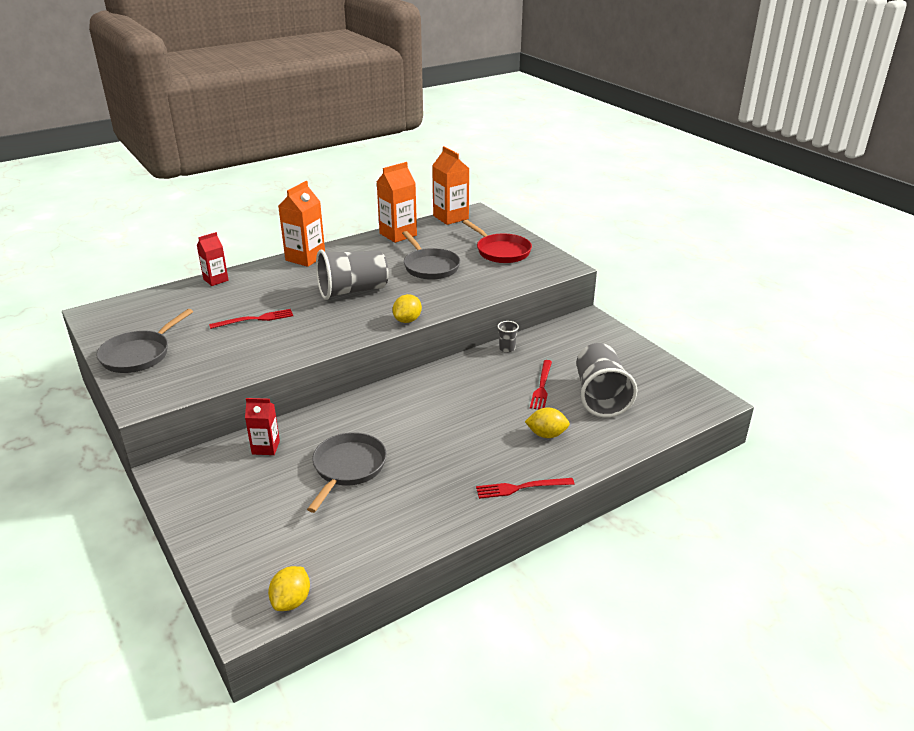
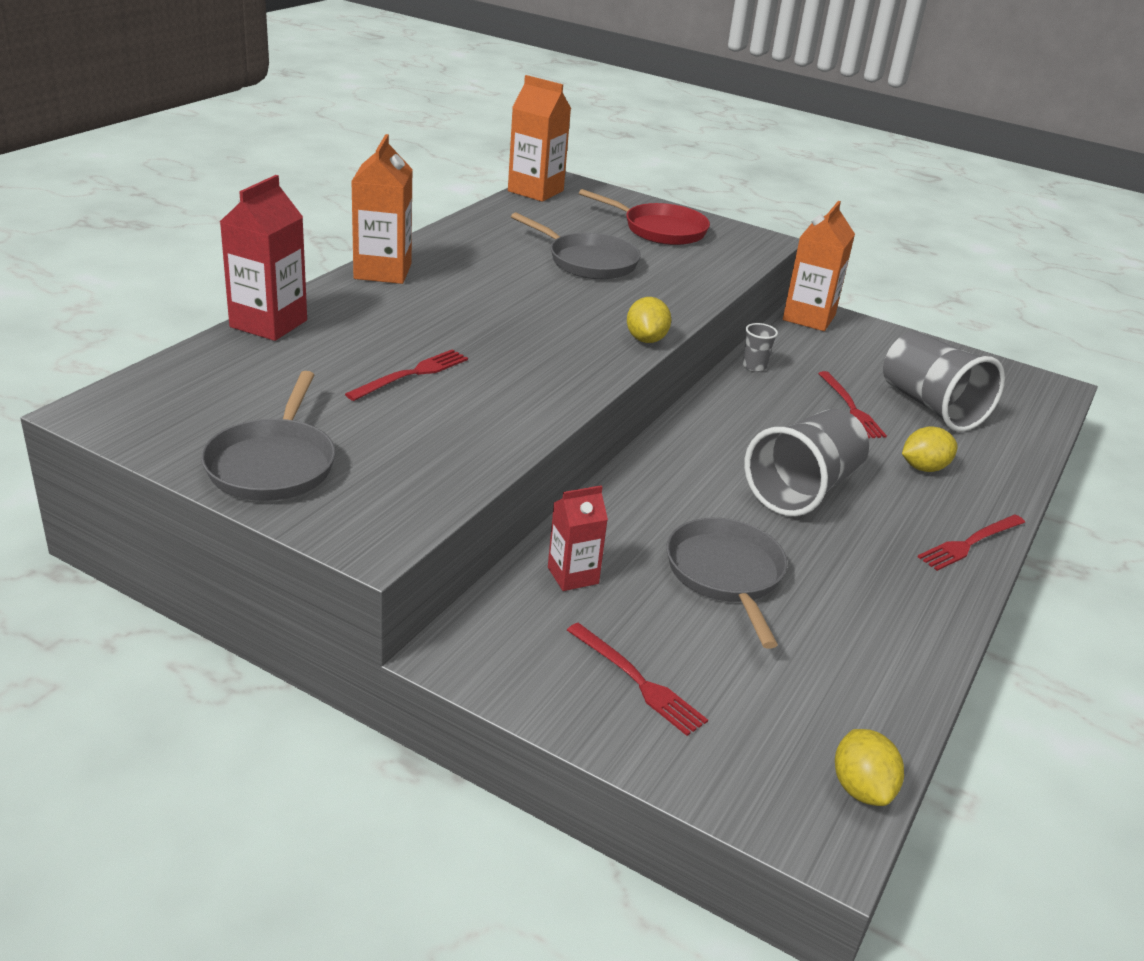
camera: 30 degrees left, 0 degrees up
red carton [197,232,229,286] -> red carton [220,175,307,341], size x1.62
grey cup [316,250,389,300] -> grey cup moved to [744,409,869,516]
orange carton [377,162,417,243] -> orange carton moved to [783,201,855,331]
none -> red fork [567,623,708,736]

